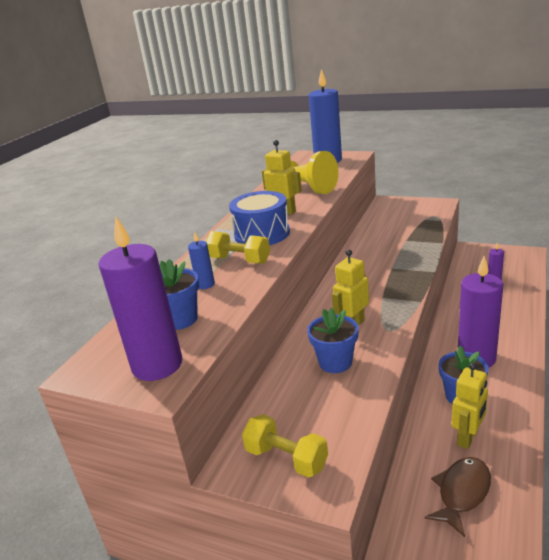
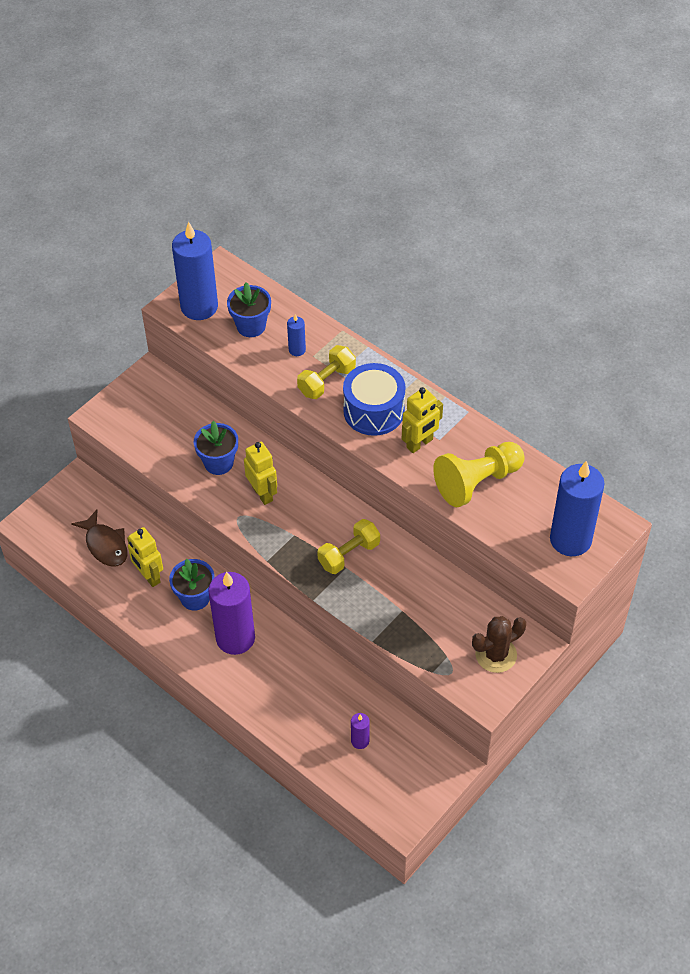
camera: 105 degrees right, 25 degrees up
purple candle [99,216,182,381] -> blue candle [172,222,218,320]
yellow dumbbell [242,414,328,478] -> yellow dumbbell moved to [317,519,380,574]
none -> brown cactus [472,616,526,673]

